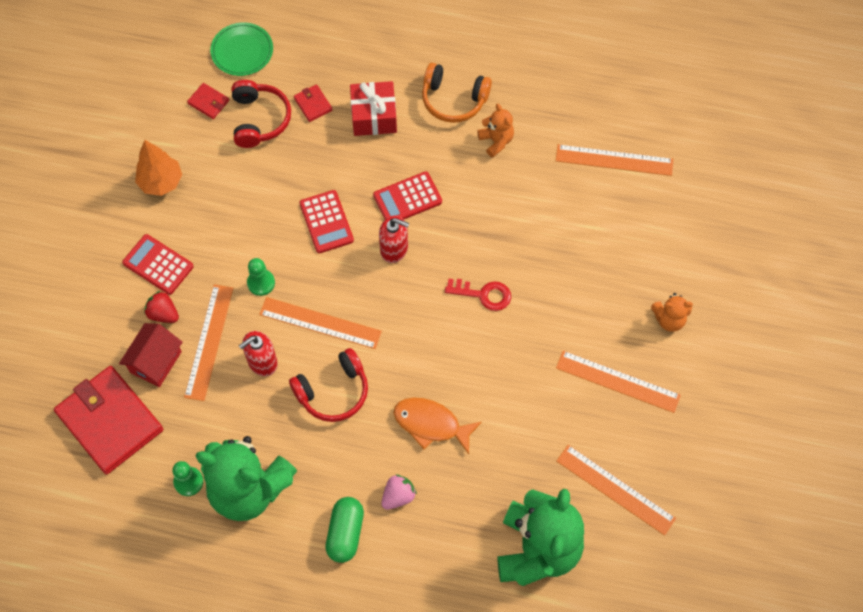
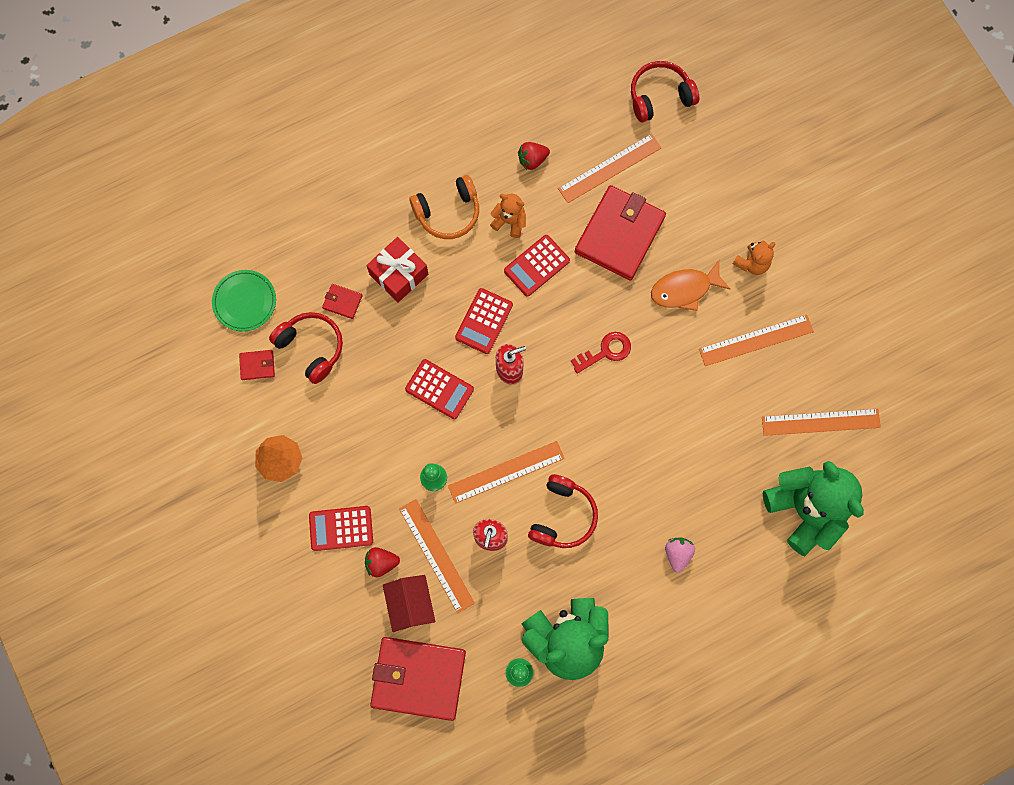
camera: 40 degrees left, 10 degrees up
green capsule [325,497,364,563] -> none
orange fish [393,397,482,454] -> orange fish moved to [651,260,731,311]
none -> red calculator [504,235,570,297]
none -> red strawberry [518,142,550,170]
none -> red wallet [575,185,666,281]
none -> red headphones [631,61,699,122]

